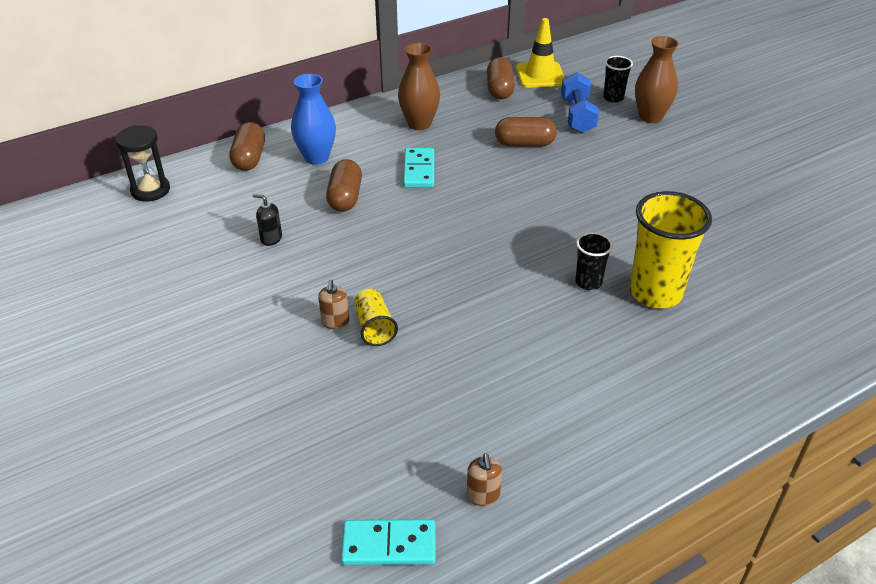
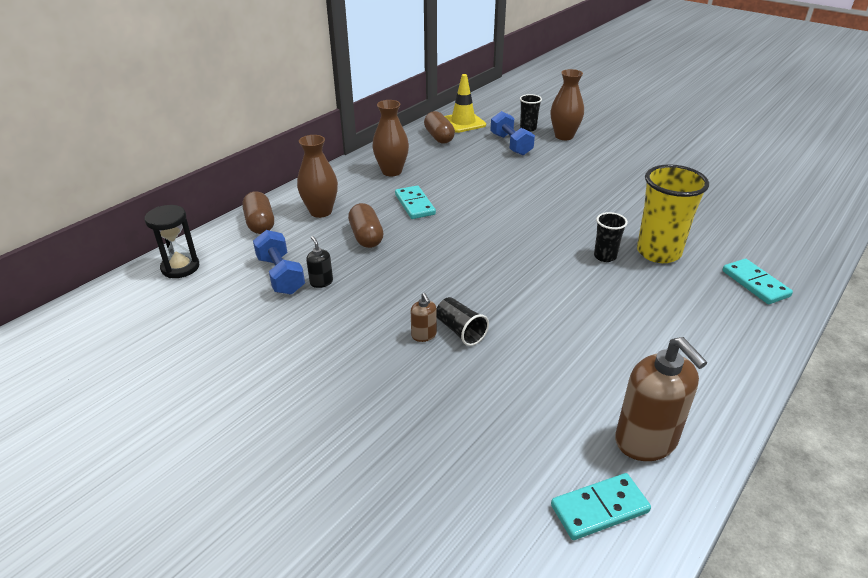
camera: 20 degrees left, 5 degrees down
black soap dispenser [253,194,282,246] -> black soap dispenser turned 60 degrees clockwise [306,236,333,288]
blue vase [291,74,336,165] -> brown vase [297,135,338,218]
yellow cup [354,289,398,346] -> black cup [437,297,489,346]
brown soap dispenser [467,453,502,506] -> brown soap dispenser [615,337,707,461], size x2.16
brown capsule [495,117,557,147] -> none
none -> blue dumbbell [253,230,305,295]
none -> turquoise domino [722,259,793,304]

